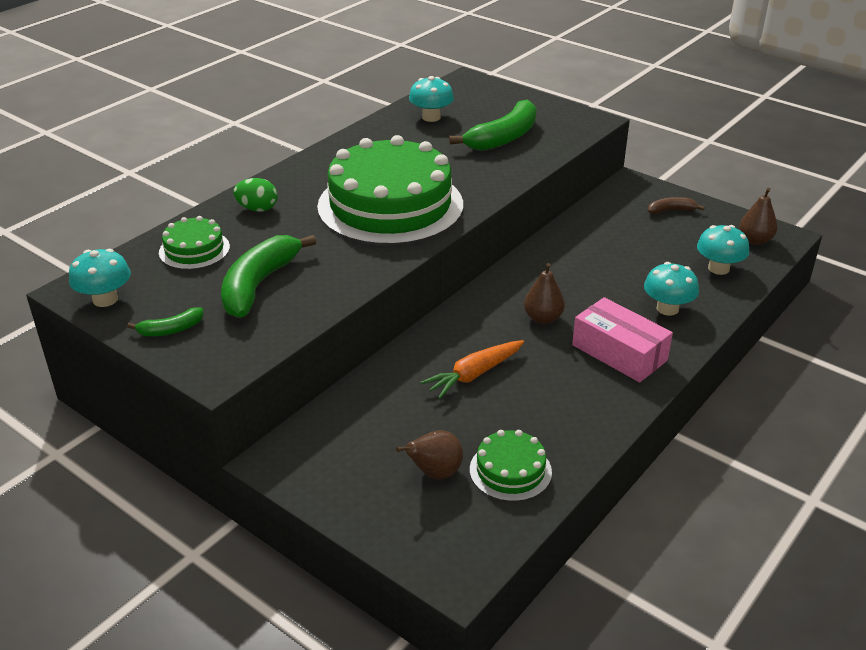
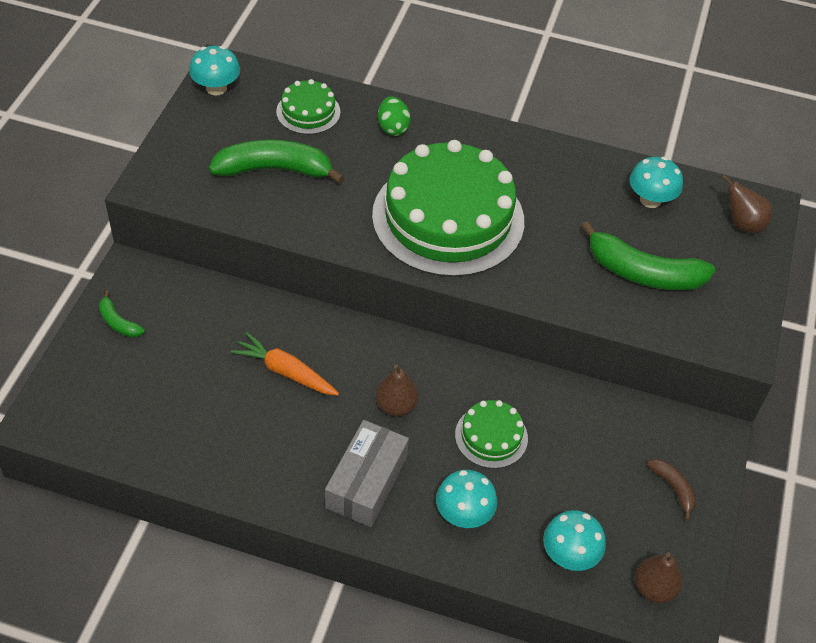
camera: 65 degrees right, 15 degrees up
green banana [127,307,203,336] -> green banana moved to [99,291,145,337]
brown pear [396,430,463,479] -> brown pear moved to [722,175,772,233]
green cake [470,430,552,502] -> green cake moved to [455,400,528,469]
pink box [572,297,673,382] -> grey box [325,420,409,527]

